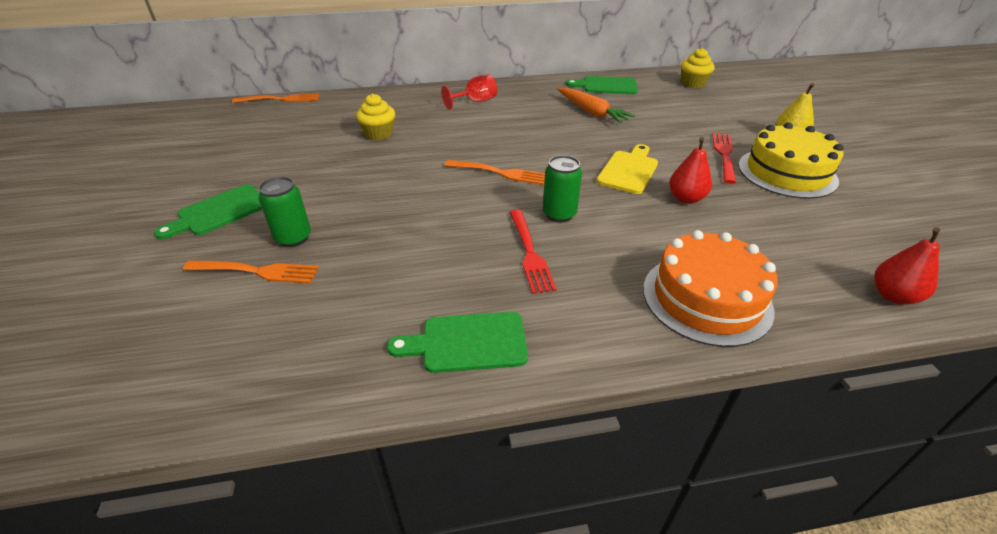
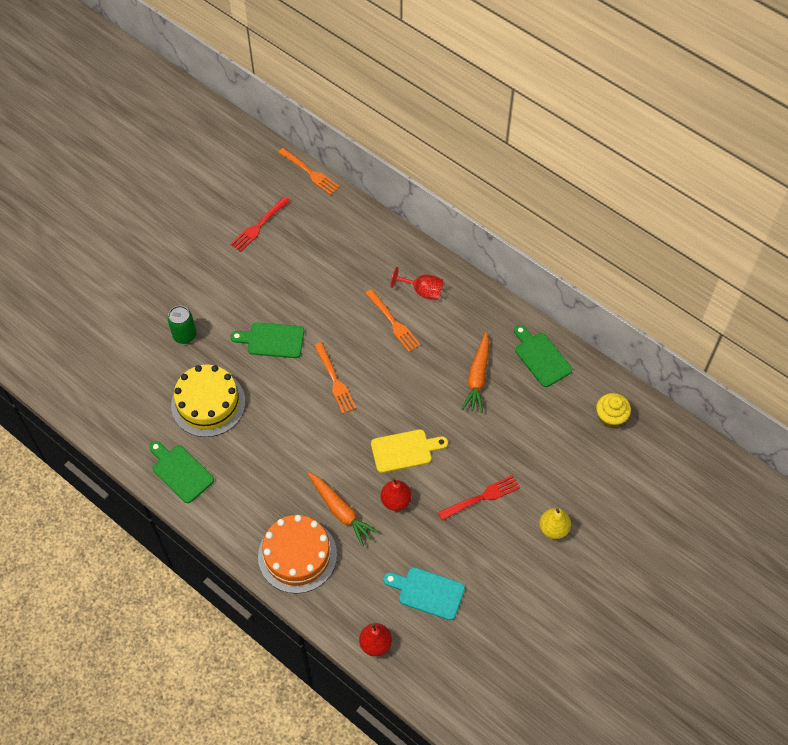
camera: 50 degrees right, 20 degrees up
green cutting board [154,184,262,239] -> green cutting board moved to [230,322,304,358]
orange fork [183,260,319,283] -> orange fork moved to [365,289,421,352]
yellow cupcake [356,94,395,140] -> none
red fork [509,210,557,294] -> red fork moved to [230,196,290,252]
green can [543,155,582,223] -> none
yellow cake [738,122,844,199] -> yellow cake moved to [171,365,245,437]
none -> orange carrot [307,472,379,546]
none -> turquoise cutting board [383,567,465,620]

